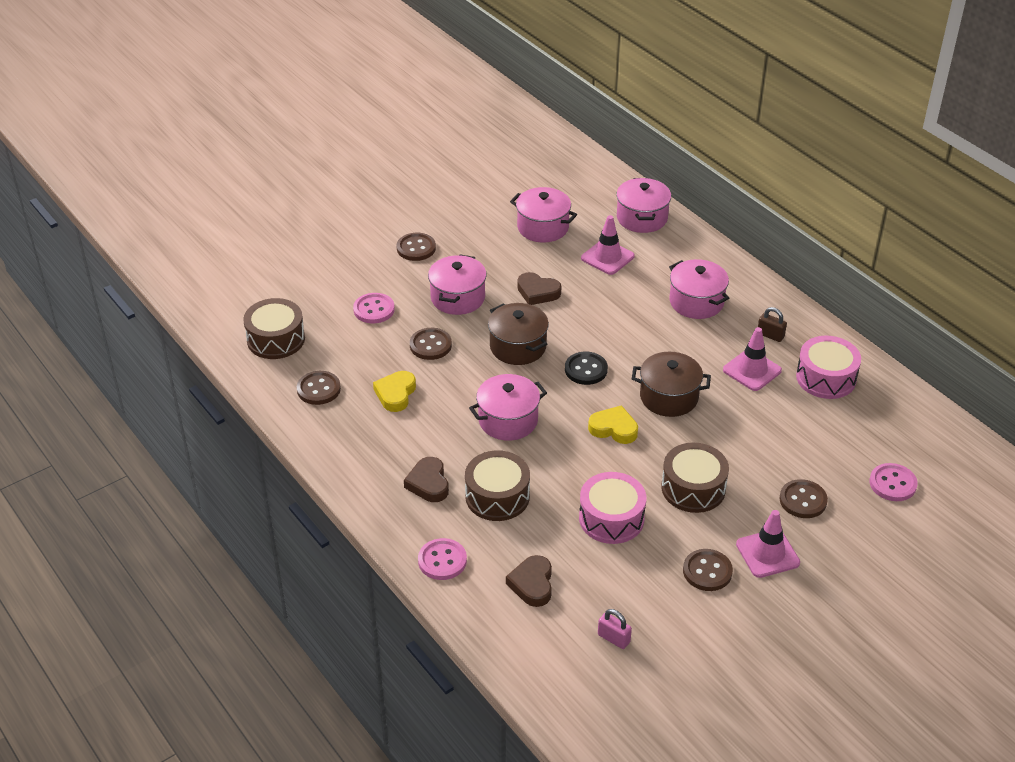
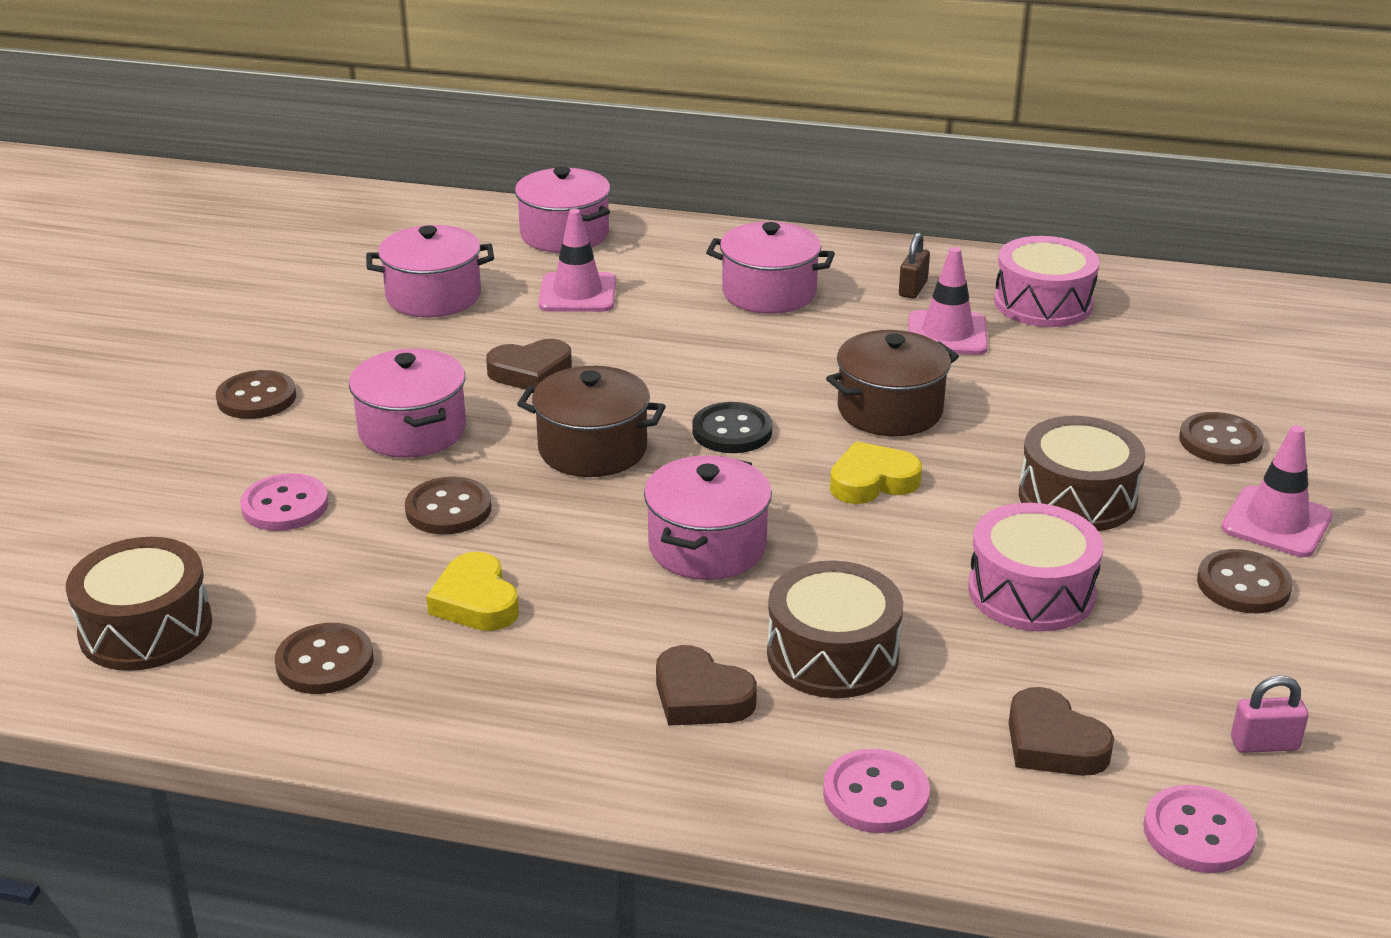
camera: 40 degrees left, 10 degrees down
brown padlock [758,307,787,342] -> brown padlock turned 60 degrees counterclockwise [899,232,930,298]
pink button [869,463,918,501] -> pink button moved to [1143,785,1257,873]

